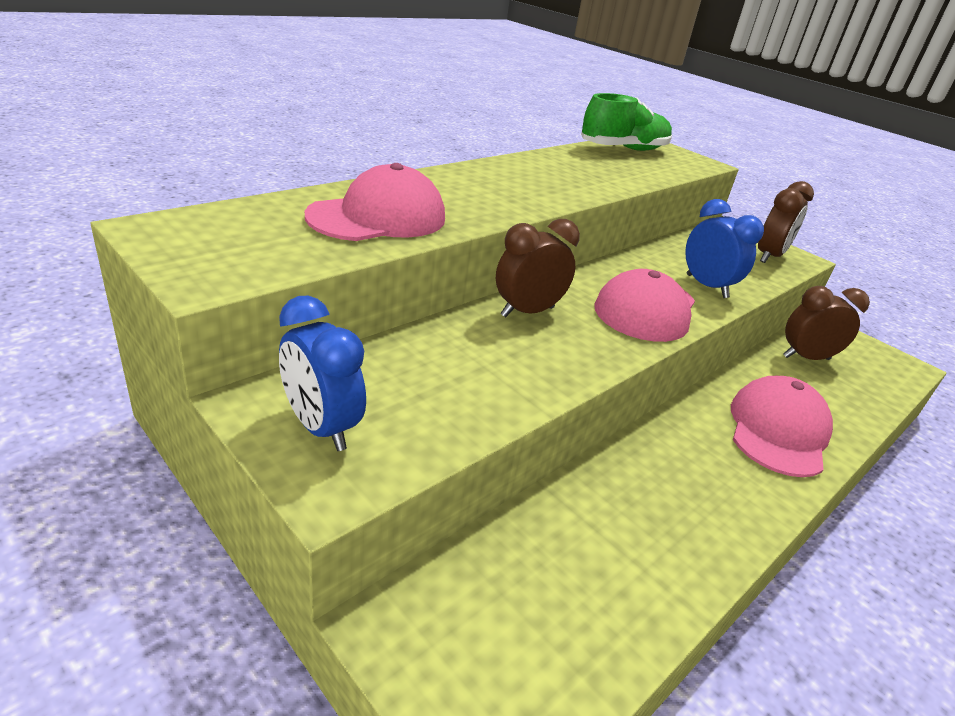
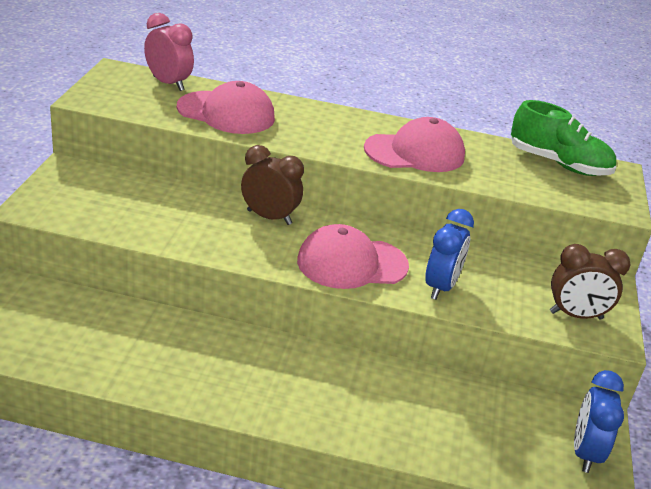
camera: 55 degrees right, 0 degrees up
blue clock [279,296,366,451] -> blue clock moved to [574,370,624,473]
pink cap [731,376,833,477] -> pink cap moved to [364,117,465,172]
brown clock [783,286,870,360] -> none
none -> pink clock [144,13,194,91]

